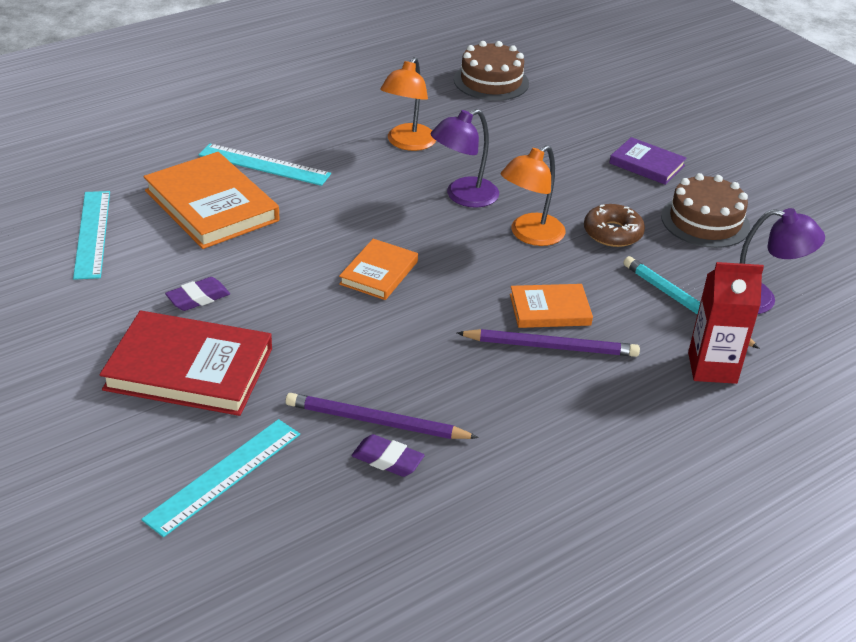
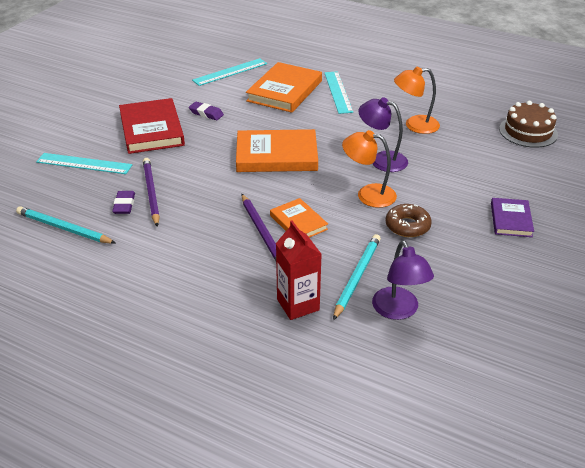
camera: 65 degrees right, 0 degrees up
orange book [339,239,418,300] -> orange book [236,129,318,172], size x1.77
brown cake [661,173,750,248] -> none
none -> turquoise pencil [16,206,115,244]

